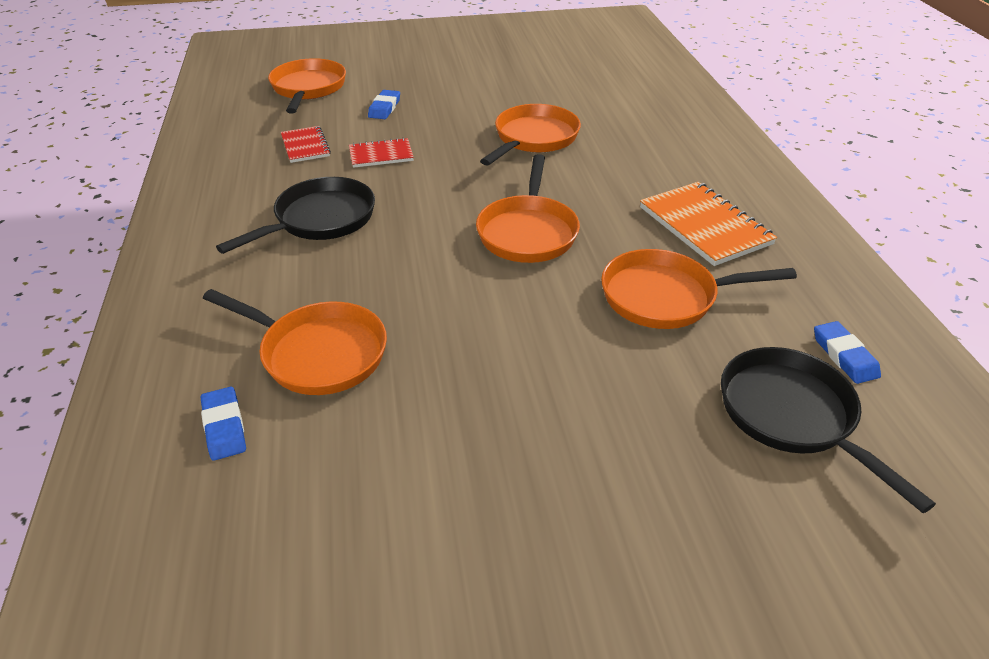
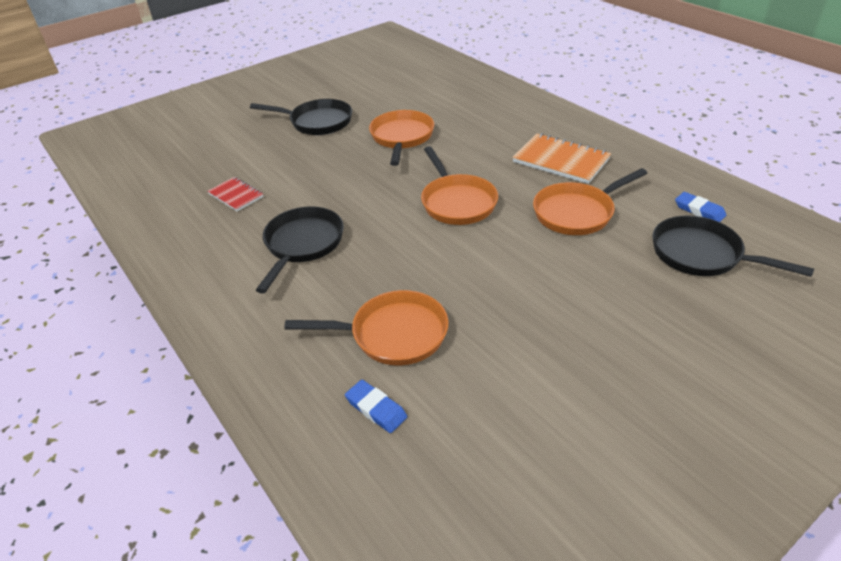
camera: 25 degrees left, 0 degrees up
orange pan [268,58,346,114] -> none
red notebook [349,138,414,168] -> none
blue eraser [368,90,400,119] -> none
none -> black pan [250,99,352,135]

